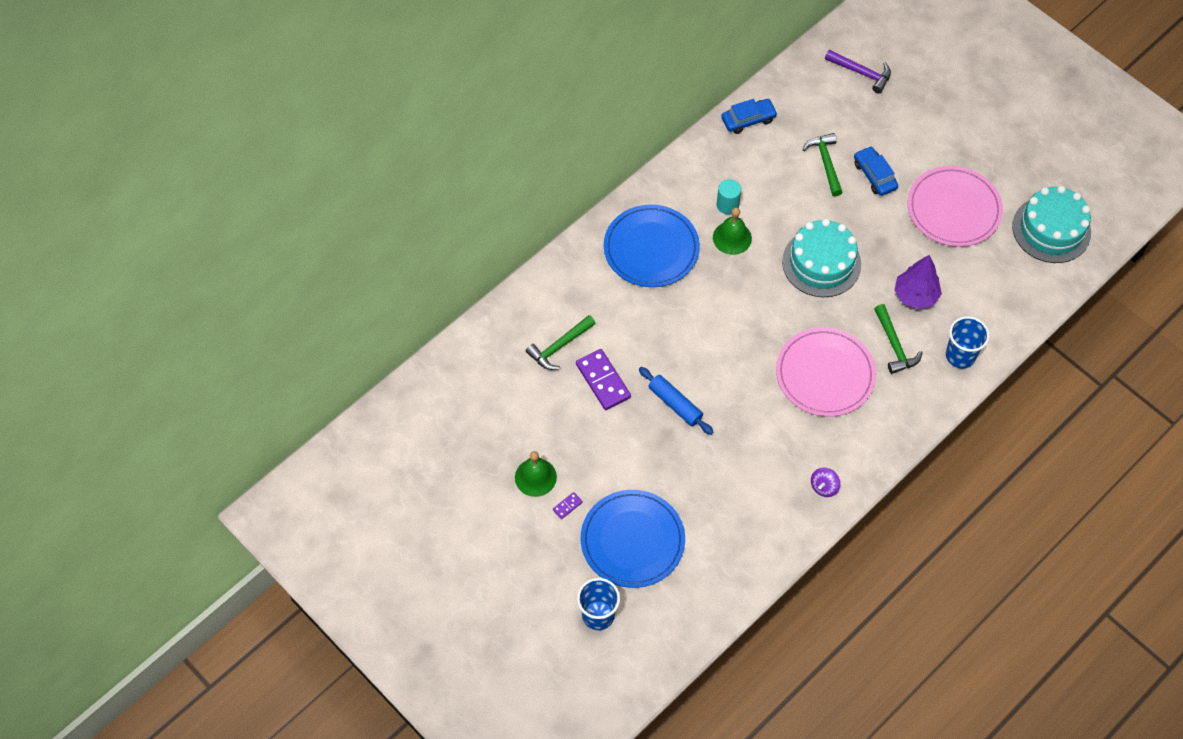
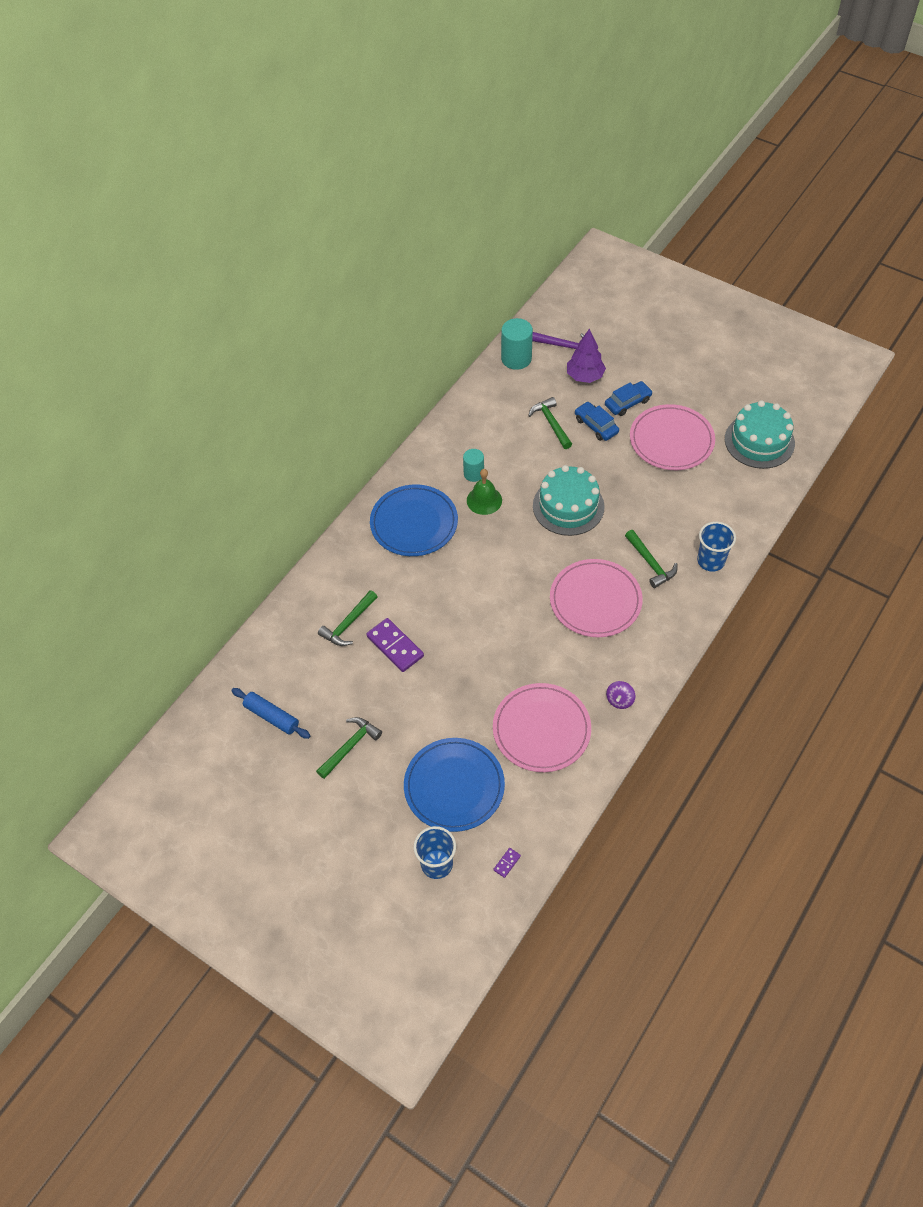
camera: 10 degrees left, 5 degrees down
green bell [515,451,557,497] -> green hammer [316,717,382,779]
purple domino [553,492,583,519] -> purple domino moved to [493,848,521,878]
blue rolling pin [639,367,713,435] -> blue rolling pin moved to [231,688,311,739]
blue car [721,99,778,134] -> blue car moved to [605,381,653,416]
purple tree [894,255,942,309] -> purple tree moved to [567,329,606,383]
none -> pink plate [493,683,591,772]
none -> turquoise cylinder [501,318,533,370]

